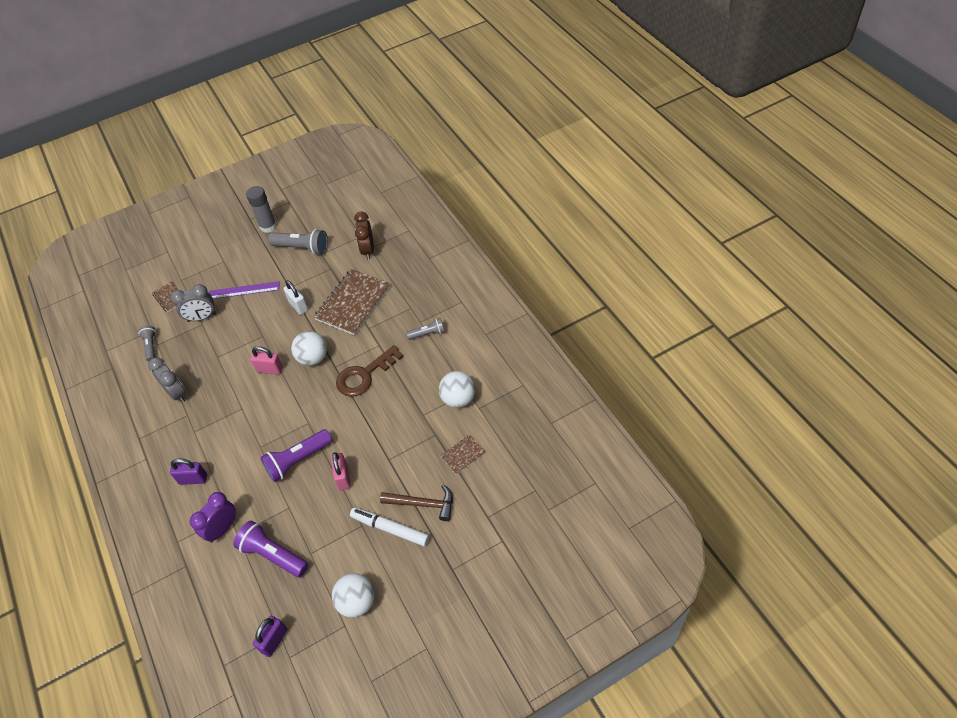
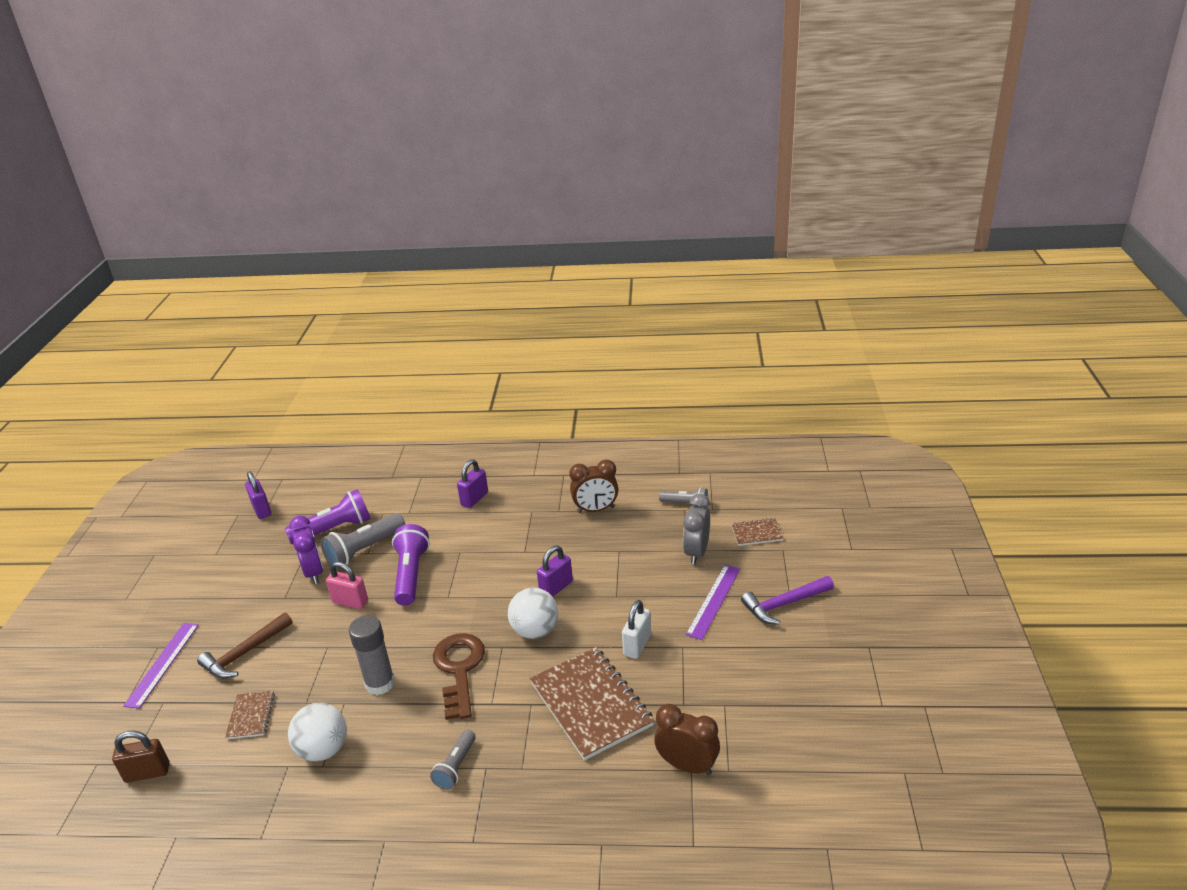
camera: 120 degrees right, 20 degrees down
grey clock [148,357,186,403] -> brown clock [569,460,618,513]
purple clock [190,492,236,543] -> purple clock moved to [289,516,323,584]
grey glue stick [246,186,277,233] -> grey glue stick moved to [349,615,395,695]
pink padlock [250,346,283,375] -> purple padlock [537,546,573,597]
grey flashlight [268,229,328,255] -> grey flashlight moved to [321,513,405,569]
white padlock [283,280,308,315] -> white padlock turned 60 degrees counterclockwise [622,600,651,659]
white ball [332,573,375,618] -> none
white marker [350,507,429,546] -> none
none -> brown padlock [112,731,170,783]
none -> purple ruler [123,623,199,709]
none -> purple hammer [741,576,834,625]

